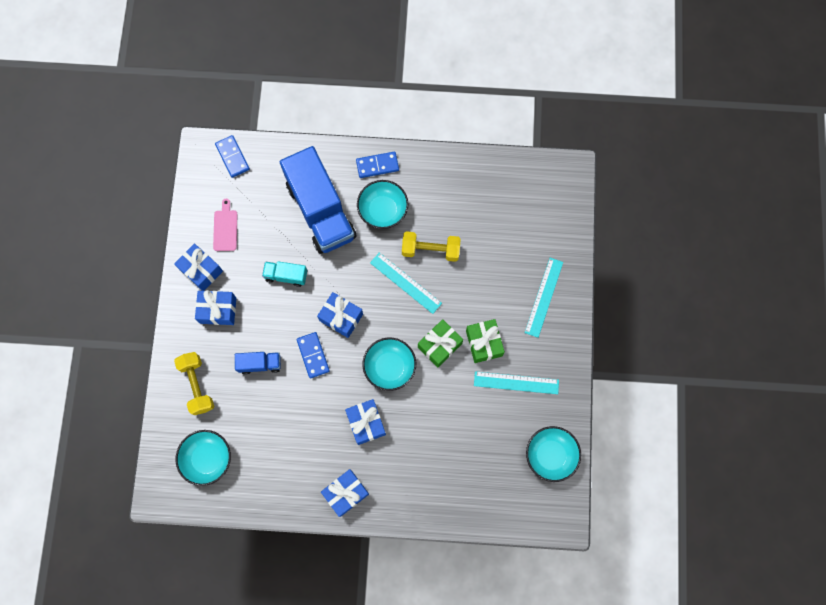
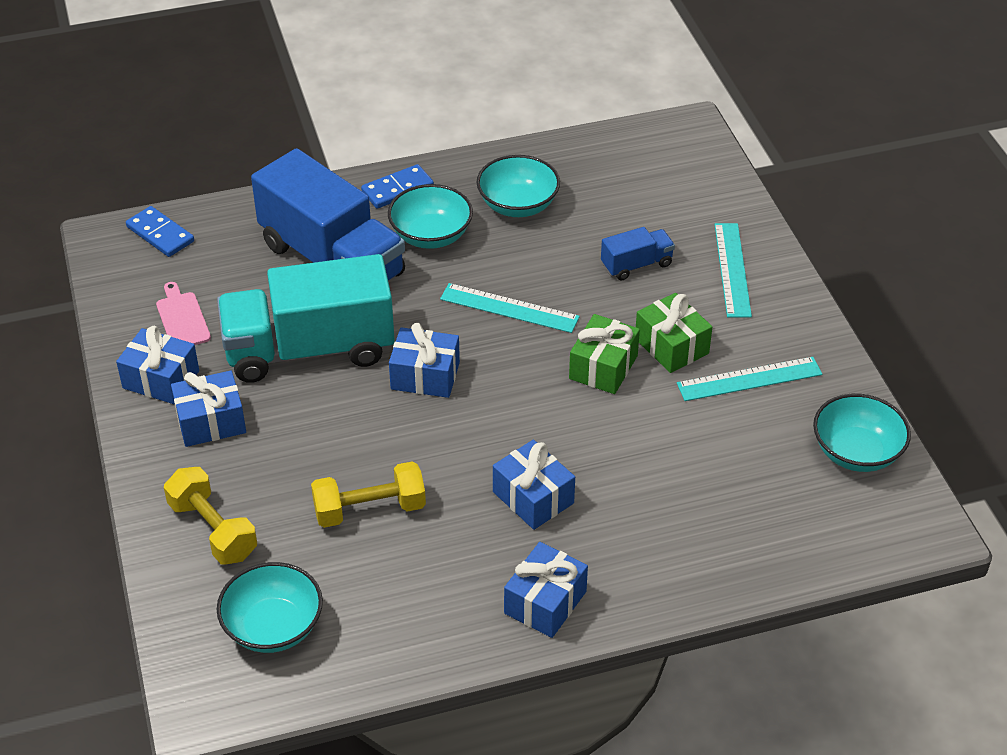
camera: 20 degrees left, 30 degrees down
blue truck [235,352,281,375] -> blue truck moved to [601,227,675,280]
turquoise truck [262,261,307,287] -> turquoise truck [217,254,395,383], size x2.28
blue domino [297,332,330,378] -> none
turquoise bowl [362,338,416,391] -> turquoise bowl moved to [476,155,560,217]
yellow dumbbell [402,231,461,262] -> yellow dumbbell moved to [311,461,426,528]

